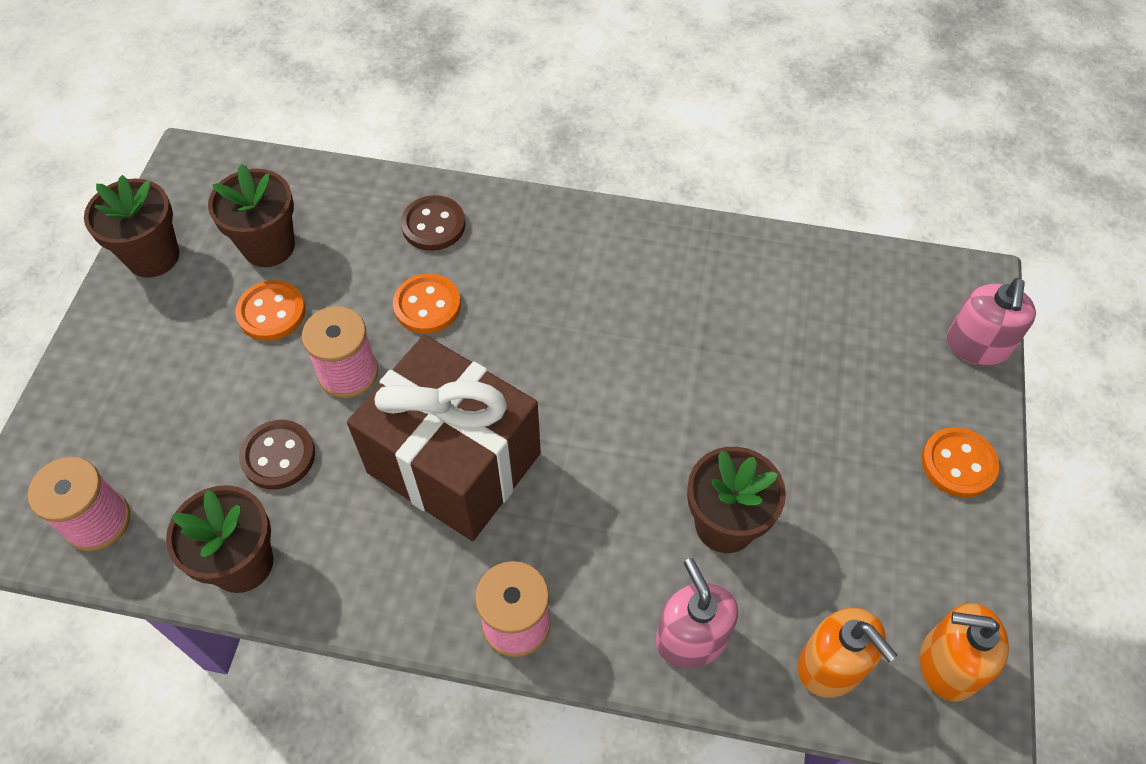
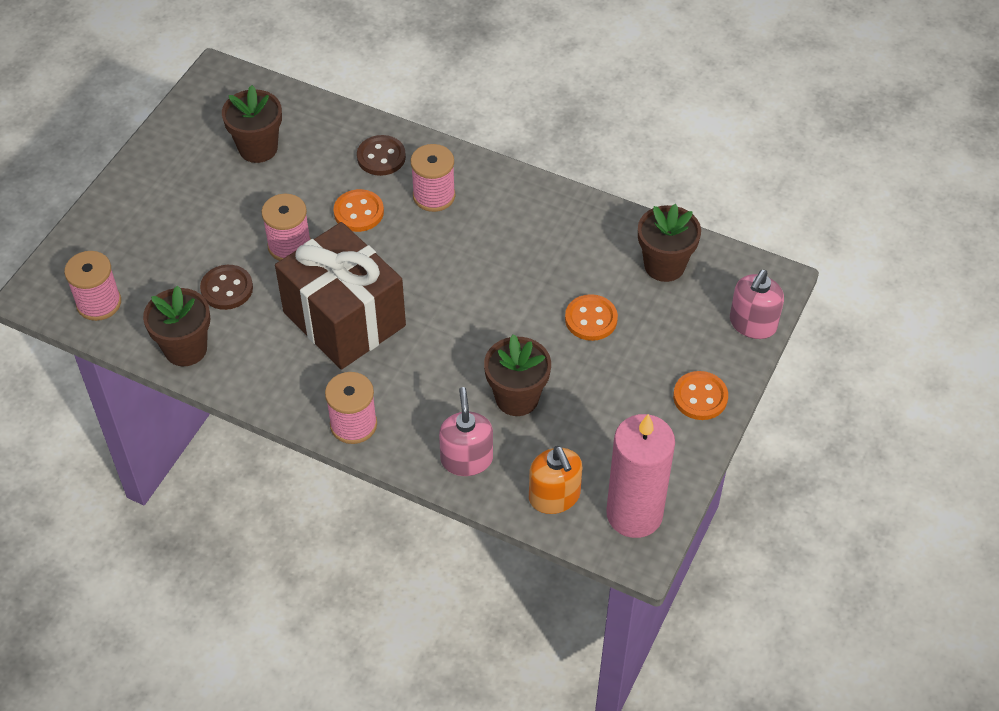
camera: 15 degrees right, 5 degrees down
brown flower pot [84,175,179,278] -> brown flower pot moved to [638,204,701,282]
orange button [236,280,306,341] -> orange button moved to [565,294,618,341]
orange soap dispenser [920,603,1009,702] -> pink candle [606,414,675,538]
none -> pink spool [410,144,455,212]

